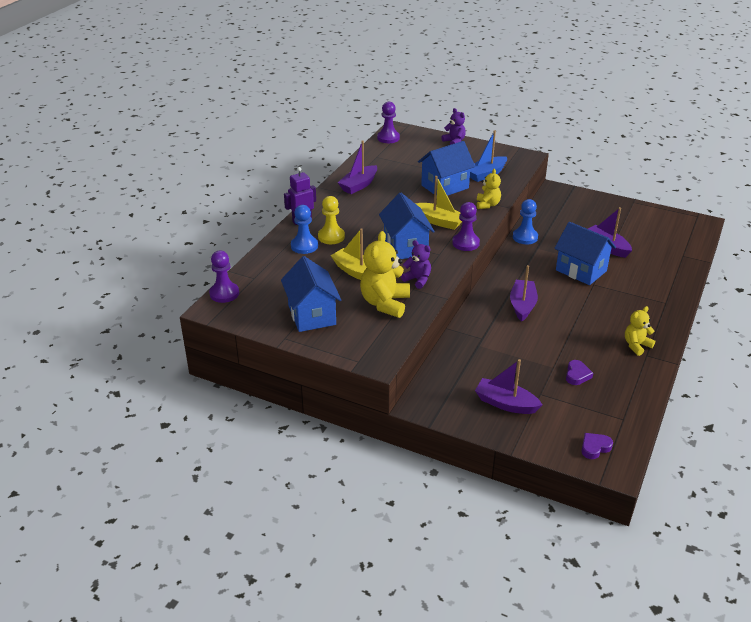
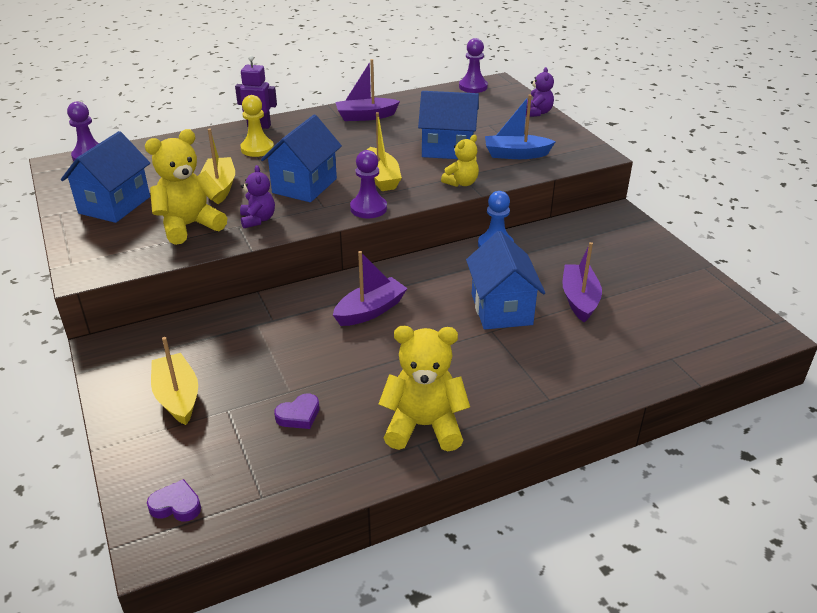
camera: 40 degrees right, 0 degrees up
blue pawn [291,205,318,254] -> none
purple boat [475,359,542,414] -> yellow boat [151,337,198,425]
yellow teddy bear [625,306,655,356] -> yellow teddy bear [379,326,470,451], size x1.73

